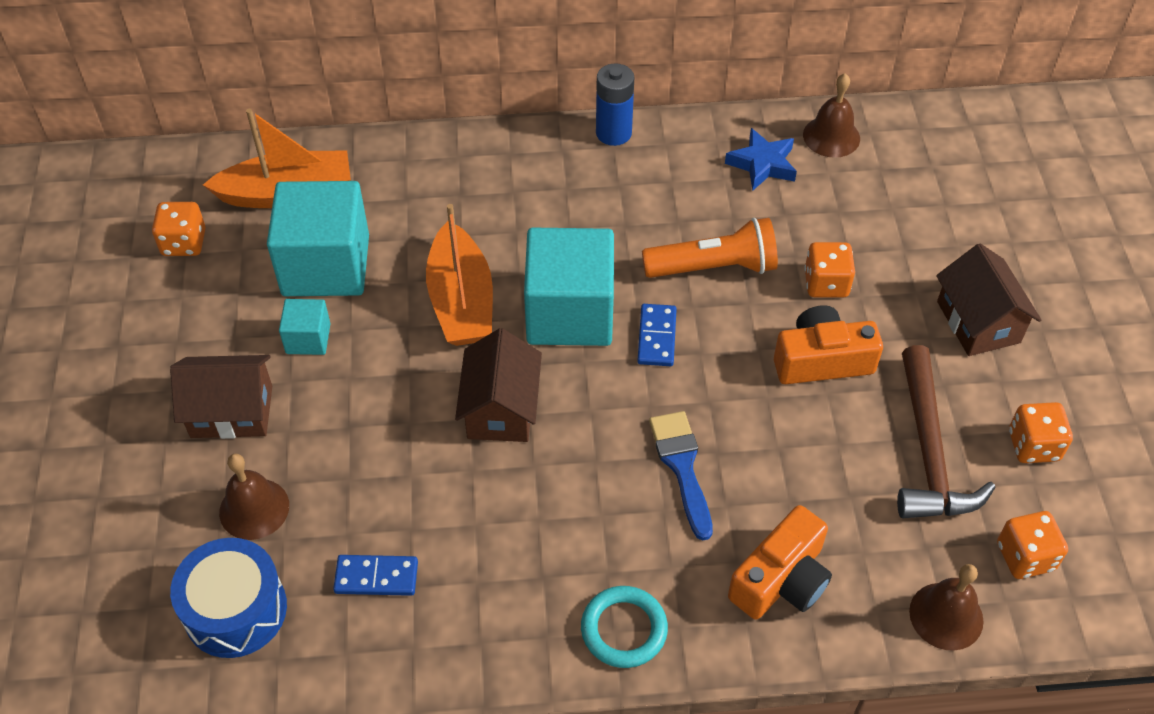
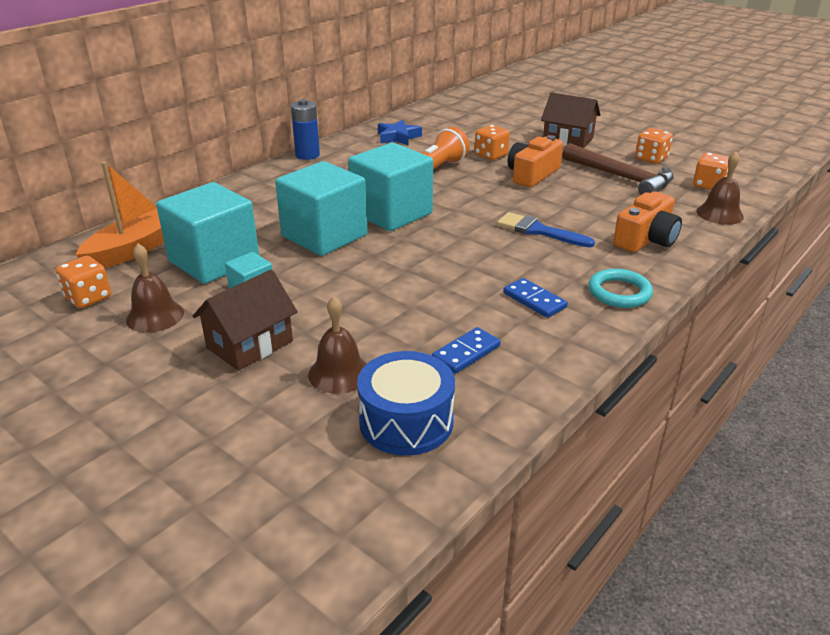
camera: 45 degrees left, 20 degrees down
orange boat [426,204,493,346] -> turquoise cube [275,161,368,256]
brown house [455,328,542,442] -> none
blue domino [637,304,677,366] -> blue domino moved to [503,278,568,318]
orange camera [728,505,832,620] -> orange camera turned 45 degrees clockwise [613,191,682,252]
brown bell [803,73,860,158] -> brown bell moved to [126,244,184,333]

